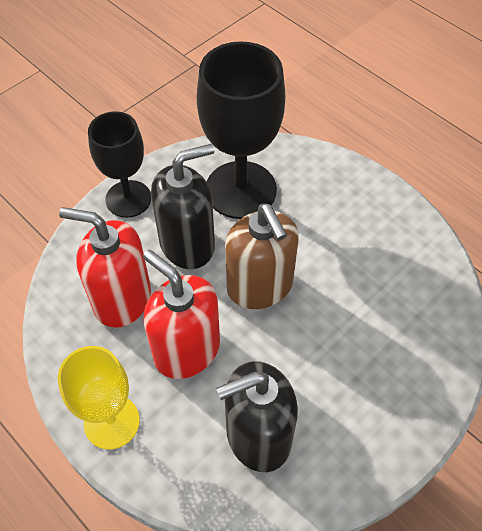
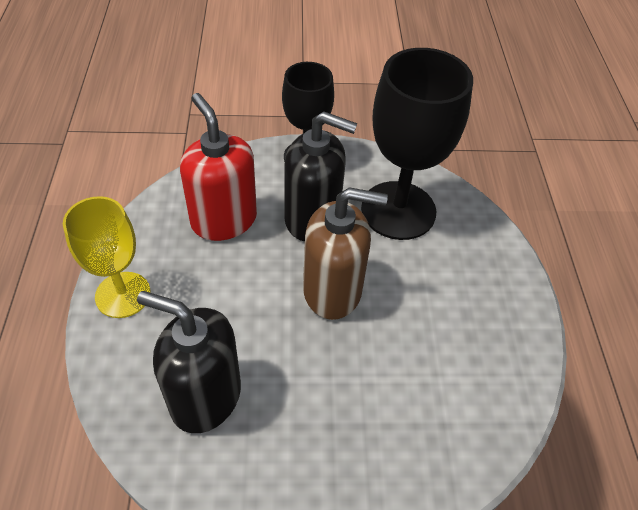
camera: 40 degrees right, 5 degrees down
red soap dispenser [143,250,220,379] -> none
brown soap dispenser [225,204,299,309] -> brown soap dispenser turned 105 degrees counterclockwise [303,187,388,320]

